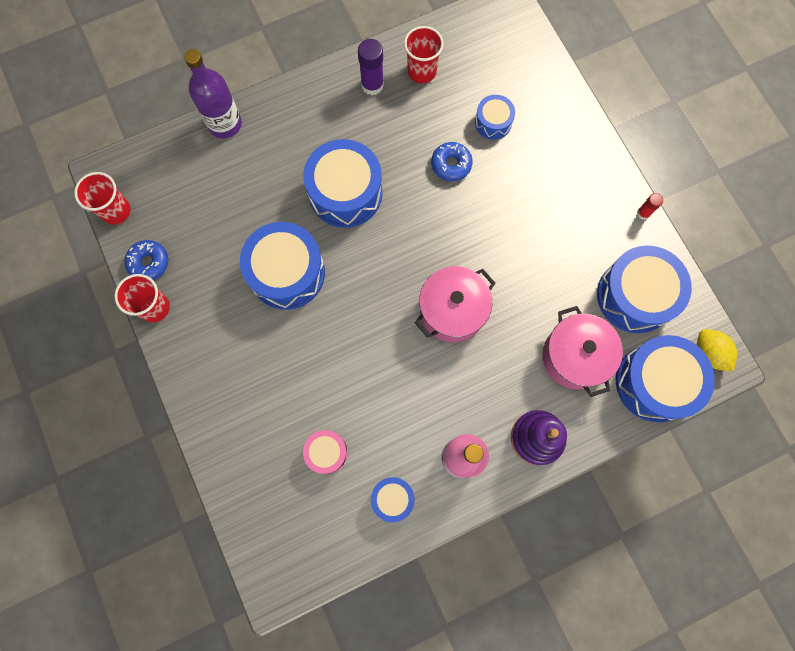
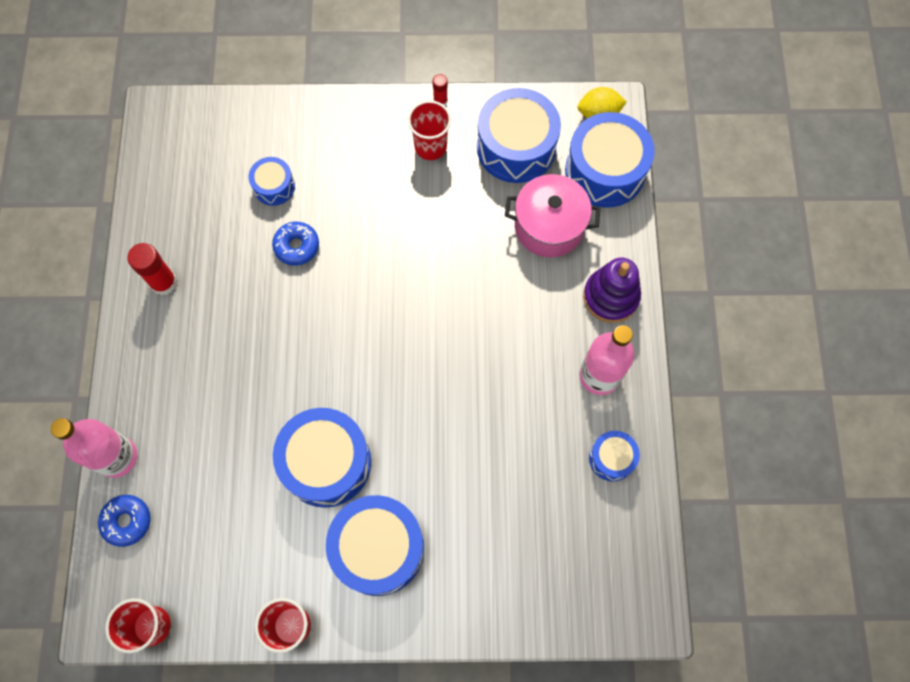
camera: 65 degrees left, 5 degrees down
blue donut [125,240,168,280] -> blue donut moved to [98,495,151,547]
purple bottle [184,49,242,138] -> pink bottle [51,418,138,478]
blue drum [303,139,383,228] -> blue drum moved to [326,495,424,596]
pink drum [303,430,348,474] -> none
purple glue stick [358,39,384,95] -> red glue stick [127,243,177,295]
red cup [404,26,444,84] -> red cup moved to [408,100,451,160]
pink pot [415,266,496,342] -> none

